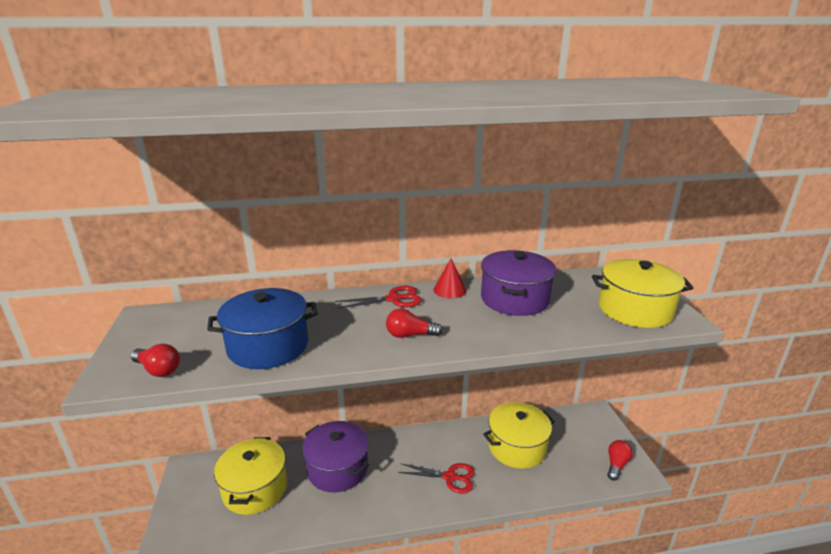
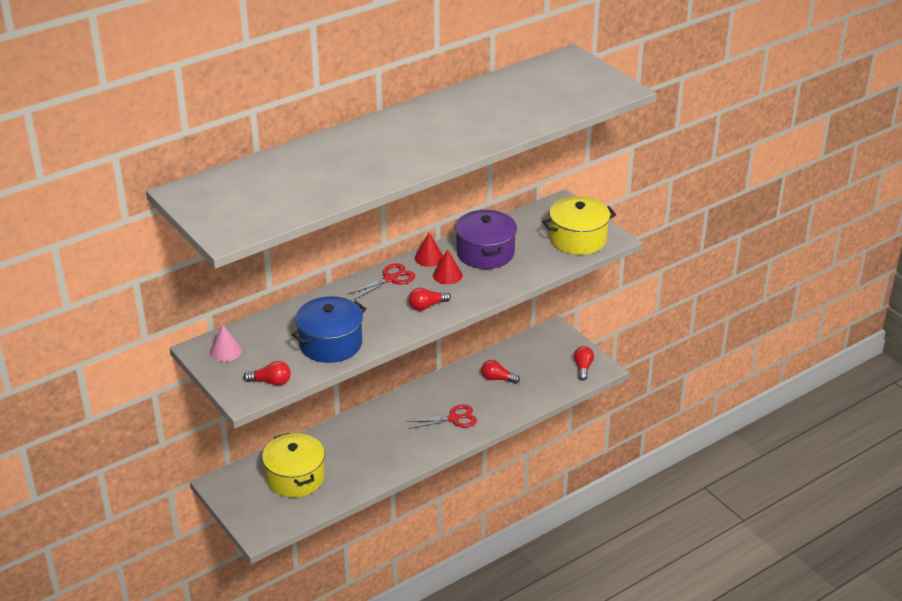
camera: 25 degrees left, 10 degrees up
purple pot [302,421,369,492] -> none
yellow pot [483,402,555,469] -> red light bulb [481,360,520,384]
none -> pink cone [210,325,242,362]
none -> red cone [433,249,463,284]

